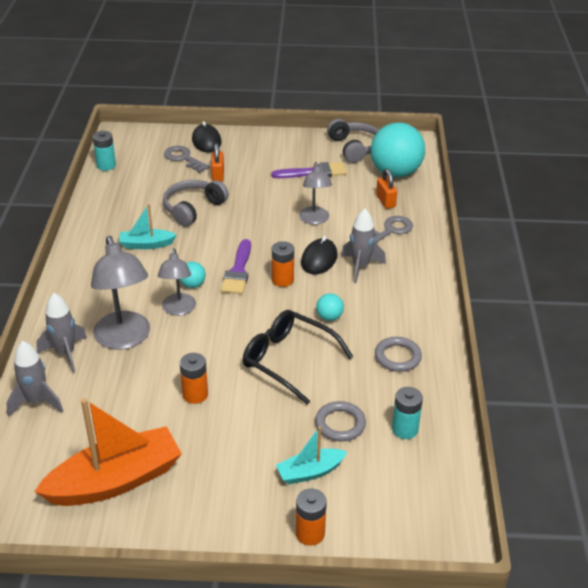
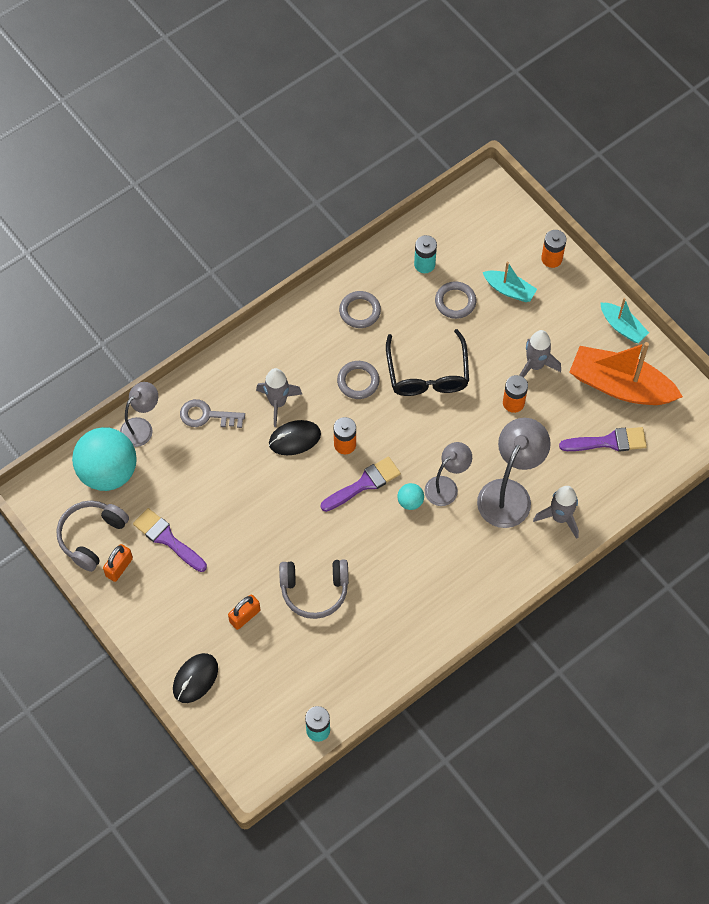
camera: 130 degrees left, 25 degrees up
grey rocket [6,341,63,417] -> grey rocket moved to [519,330,561,377]
turquoise boat [119,204,177,249] -> turquoise boat moved to [601,298,649,343]
grey key [164,146,210,173] -> none
grey lamp [299,162,332,225] -> grey lamp moved to [120,382,158,447]
turquoise ball [316,293,344,321] -> grey ring [337,361,379,399]
orange padlock [376,169,397,209] -> orange padlock moved to [103,544,133,582]
none -> purple brush [559,427,647,452]

